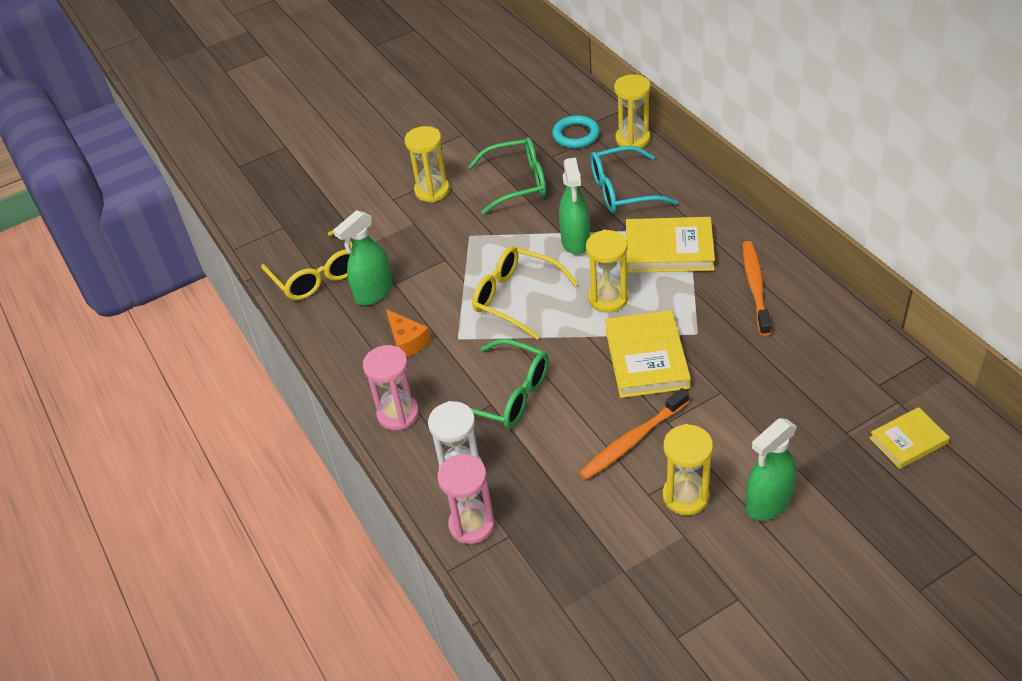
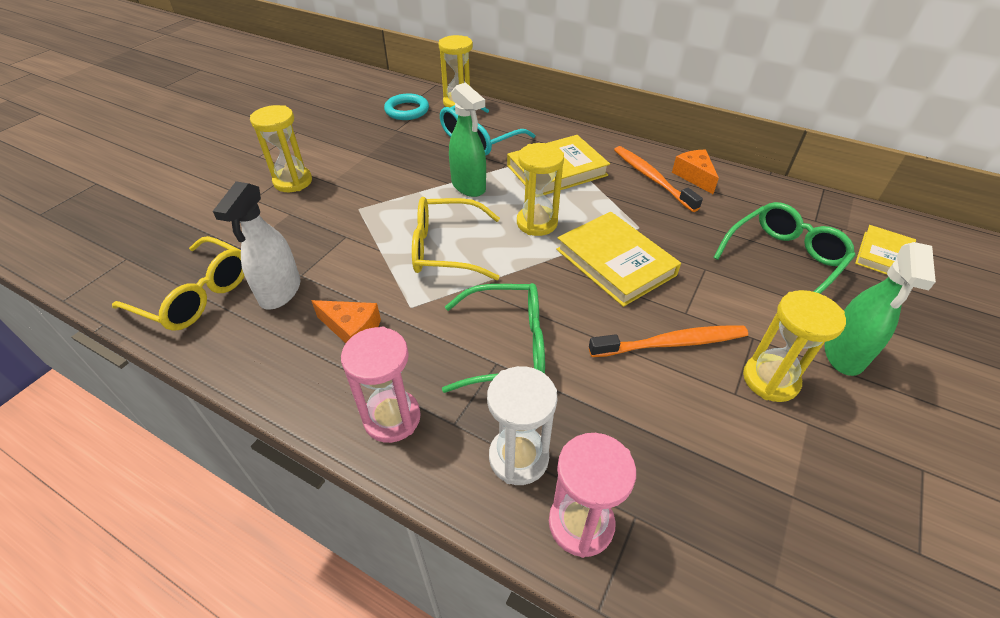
camera: 35 degrees left, 0 degrees up
green spray bottle [333,210,393,306] -> white spray bottle [213,181,301,310]
green glasses [468,137,546,214] -> green glasses moved to [713,202,856,294]
orange toothbrush [579,388,689,480] -> orange toothbrush turned 120 degrees counterclockwise [589,325,748,357]
none -> orange cheese [672,150,719,194]

